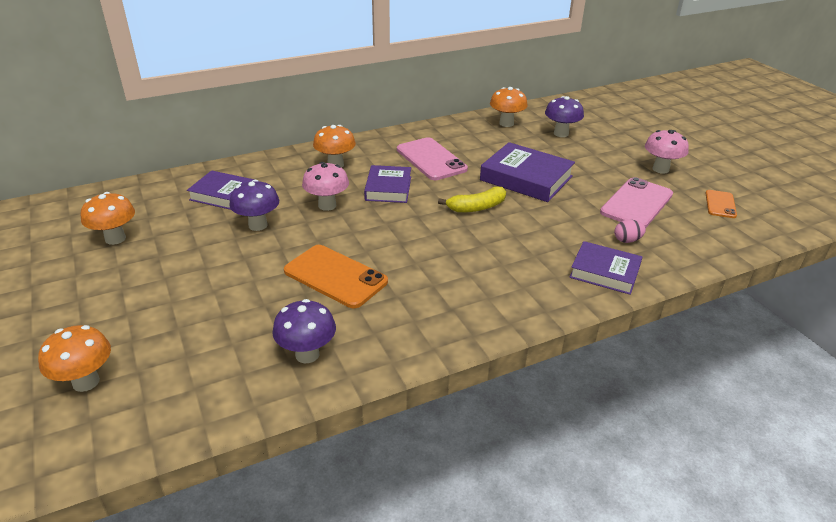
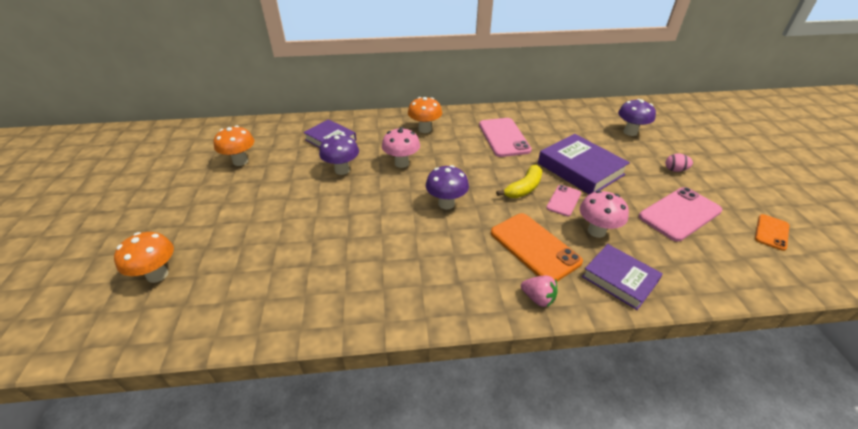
camera: 20 degrees right, 5 degrees up
purple mushroom [272,299,336,364] -> purple mushroom moved to [426,165,469,209]
orange phone [284,245,388,308] -> orange phone moved to [491,213,583,281]
purple book [364,165,411,203] -> none
yellow banana [438,187,506,213] -> yellow banana turned 45 degrees counterclockwise [496,165,542,198]
orange mushroom [490,87,528,127] -> none
pink egg [614,220,646,243] -> pink egg moved to [665,154,693,172]
pink mushroom [645,130,689,174] -> pink mushroom moved to [580,191,629,238]
none -> pink strawberry [521,275,558,307]
none -> pink phone [546,185,581,216]

